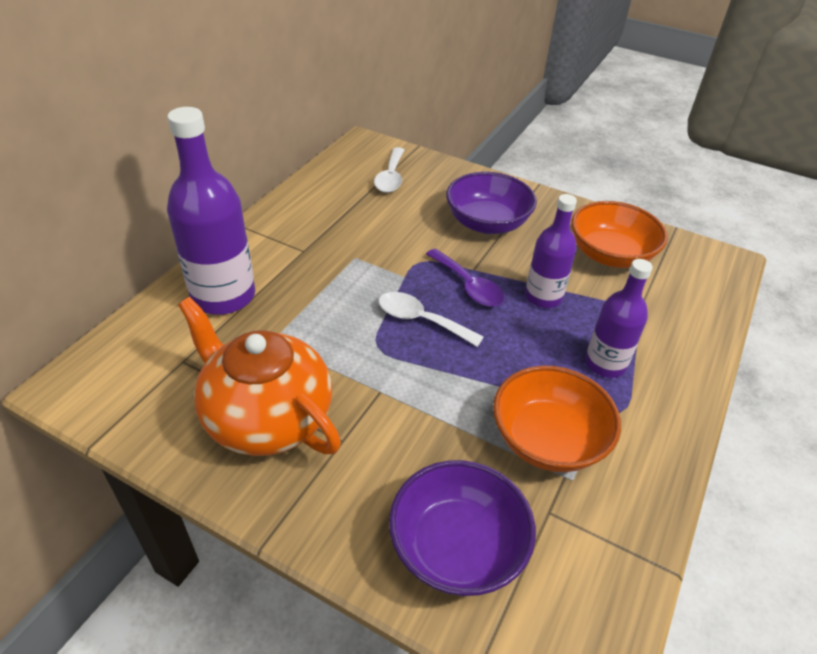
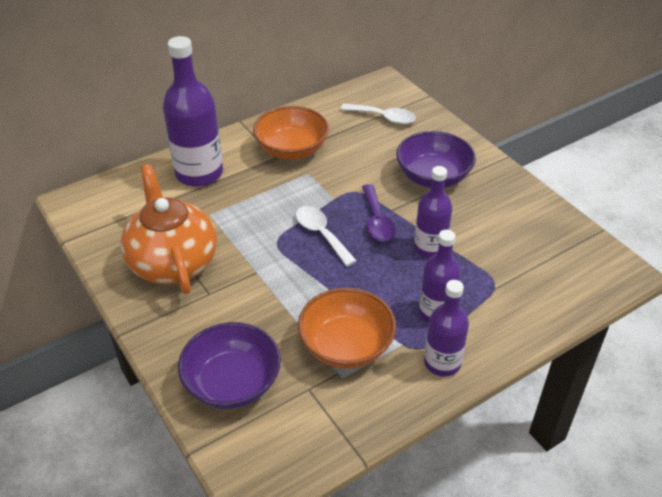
camera: 30 degrees right, 0 degrees up
white spoon [374,147,404,193] -> white spoon turned 105 degrees counterclockwise [341,104,416,124]
orange bowl [571,201,668,268] -> orange bowl moved to [253,106,329,160]
none -> purple bottle [424,280,469,377]

